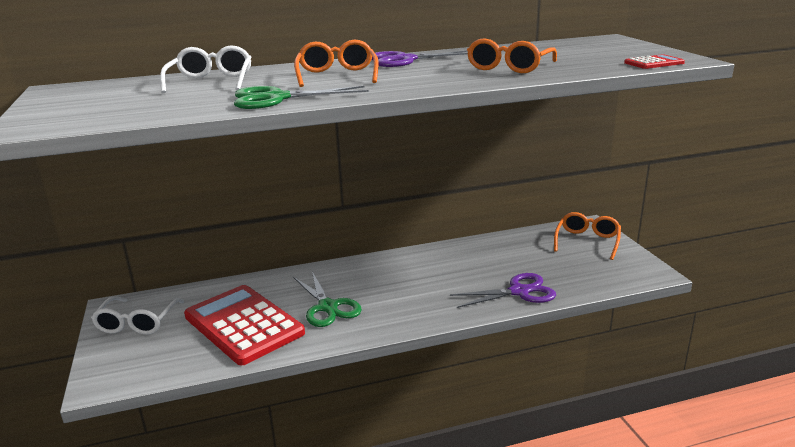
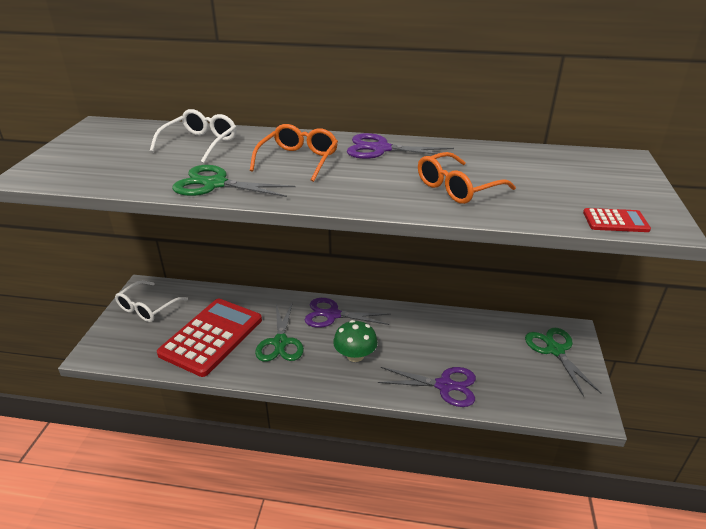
camera: 25 degrees right, 10 degrees up
red calculator [184,285,305,366] -> red calculator turned 45 degrees clockwise [157,299,262,377]
orange glasses [554,212,621,260] -> green scissors [525,327,602,397]
none -> purple scissors [305,298,390,328]
none -> green mushroom [333,320,378,362]

